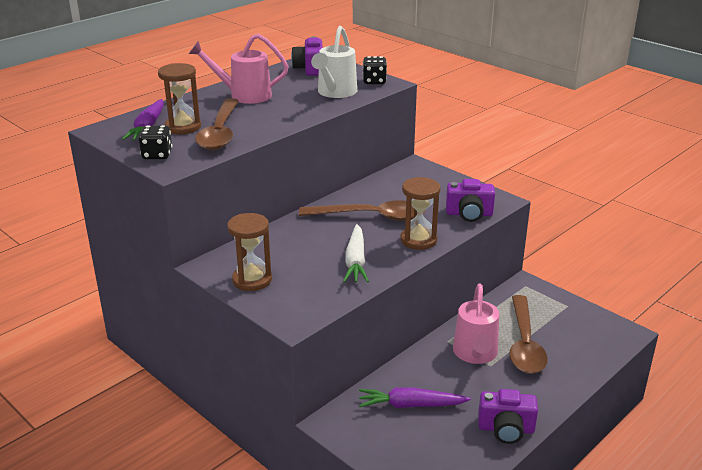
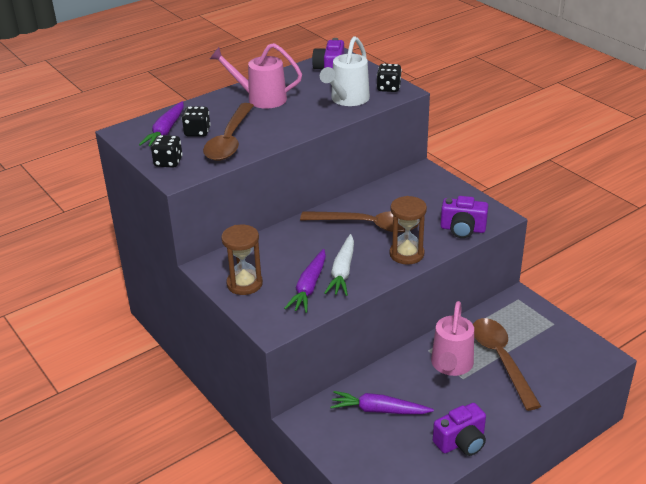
camera: 10 degrees right, 5 degrees up
brown hourglass [158,63,201,134] -> black dice [182,106,211,137]
purple camera [478,389,538,444] -> purple camera turned 45 degrees counterclockwise [433,403,486,456]
brown spoon [509,295,548,374] -> brown spoon turned 150 degrees clockwise [473,318,541,411]
none -> purple carrot [284,249,326,313]

